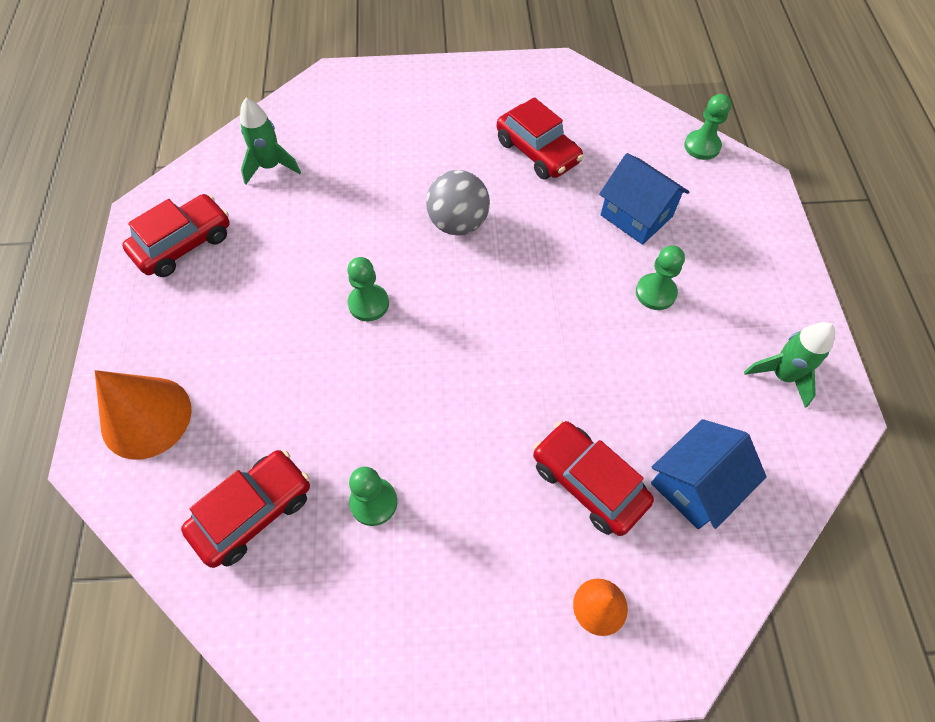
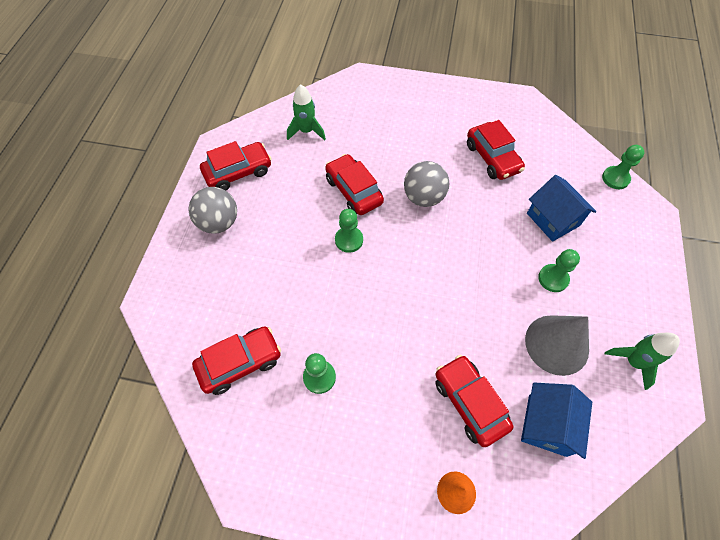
camera: 15 degrees right, 0 degrees up
orange cone [95,370,192,460] -> none
blue house [651,419,766,529] -> blue house turned 45 degrees counterclockwise [521,383,592,459]
none -> grey ball [188,187,237,234]
none -> red car [325,154,384,215]
none -> grey cone [525,315,589,376]

